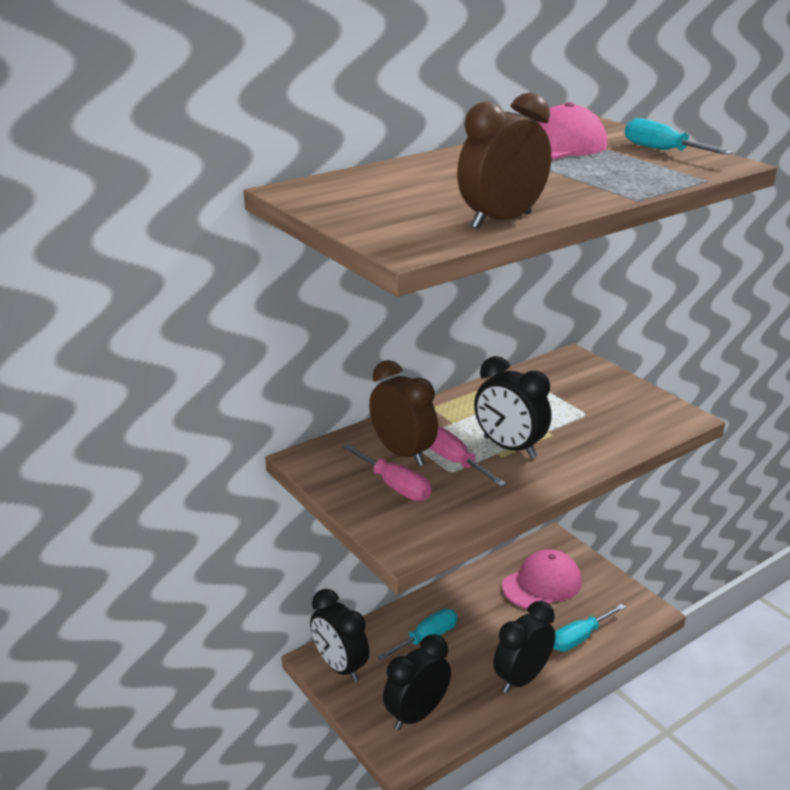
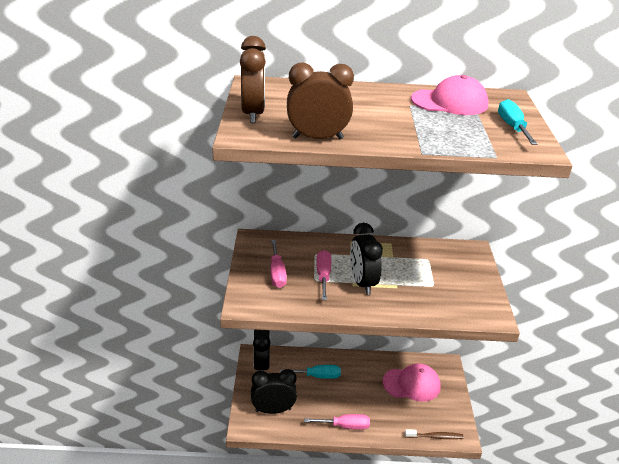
camera: 35 degrees right, 5 degrees up
brown clock [369,360,438,466] -> brown clock moved to [240,36,266,123]
black clock [493,601,555,693] -> pink screwdriver [304,414,370,430]
turquoise screwdriver [553,604,626,652] -> none
none -> brown toothbrush [405,429,464,439]

